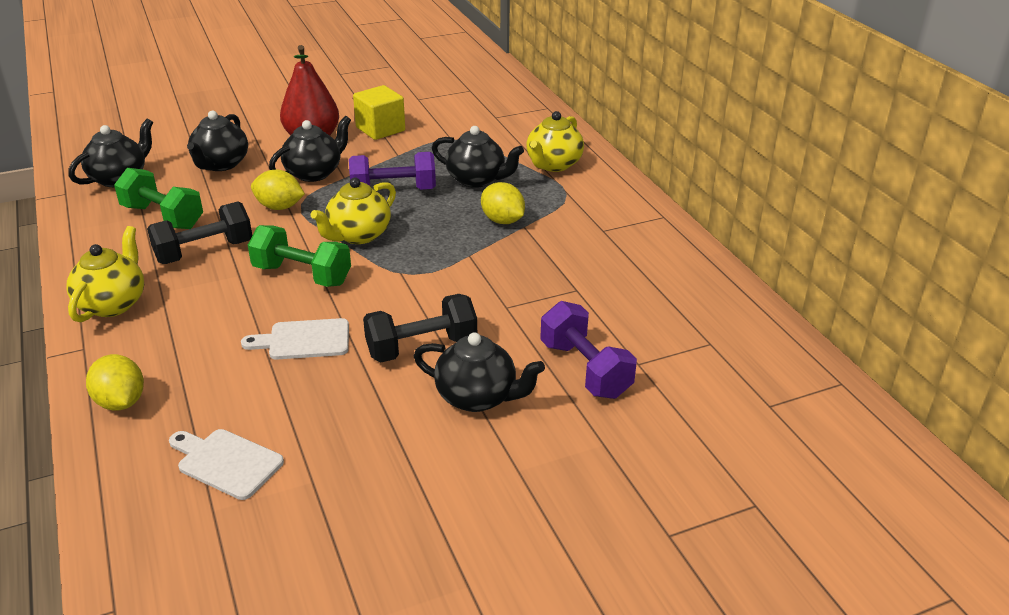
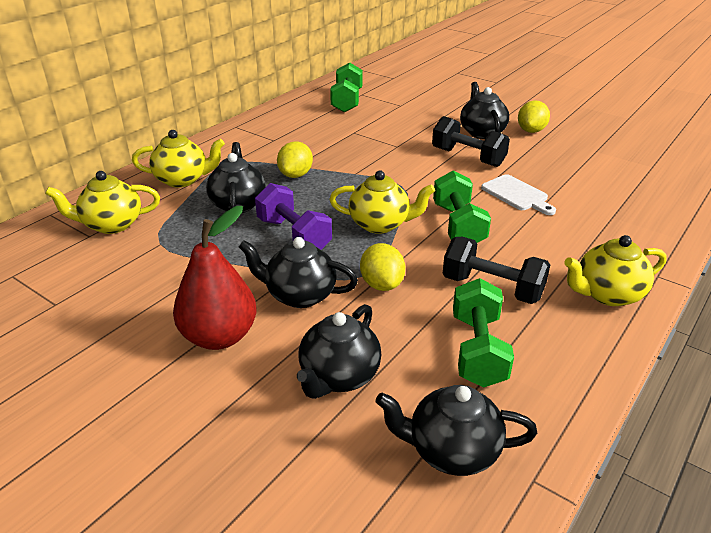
camera: 120 degrees left, 0 degrees up
yellow lemon [86,354,144,411] -> yellow lemon moved to [518,101,550,133]
white cutting board [169,429,284,500] -> none
black teapot [187,111,248,171] -> black teapot turned 135 degrees clockwise [297,304,381,399]
yellow cube [353,85,405,140] -> none
purple dumbbell [540,301,637,399] -> none
none -> yellow teapot [45,171,160,234]
none -> green dumbbell [330,62,363,113]

